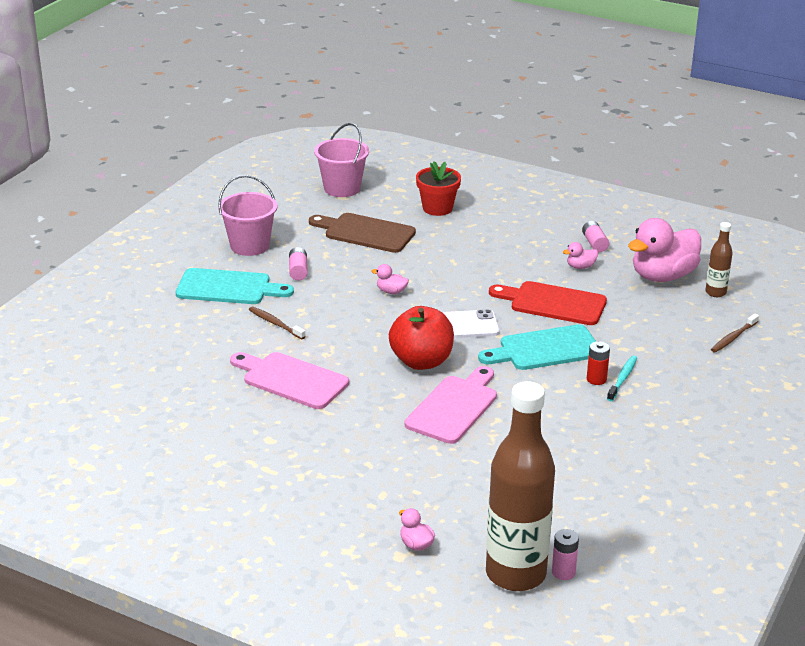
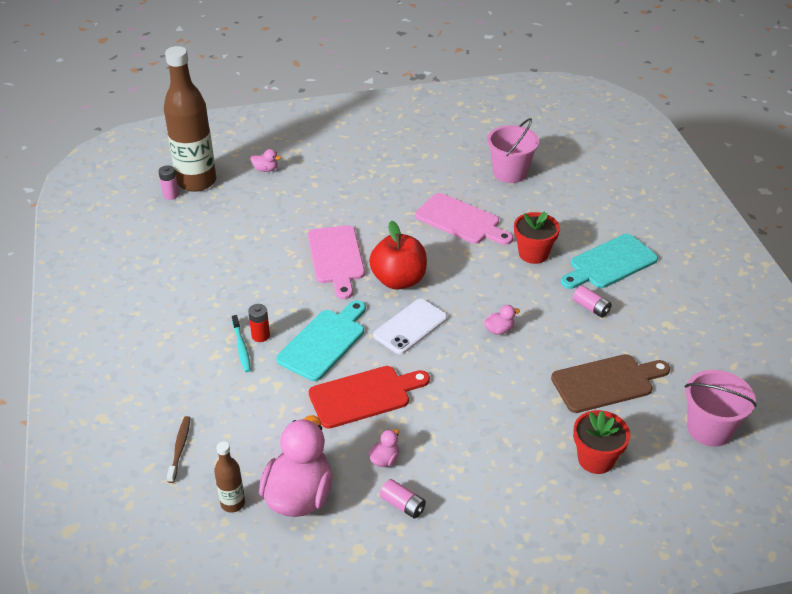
camera: 140 degrees right, 10 degrees up
pink bucket [218,175,277,256] -> pink bucket moved to [487,118,539,183]
pink cutting board [230,352,349,409] -> pink cutting board turned 45 degrees clockwise [415,193,513,245]
brown toothbrush [249,307,306,339] -> red flower pot [514,211,560,264]

